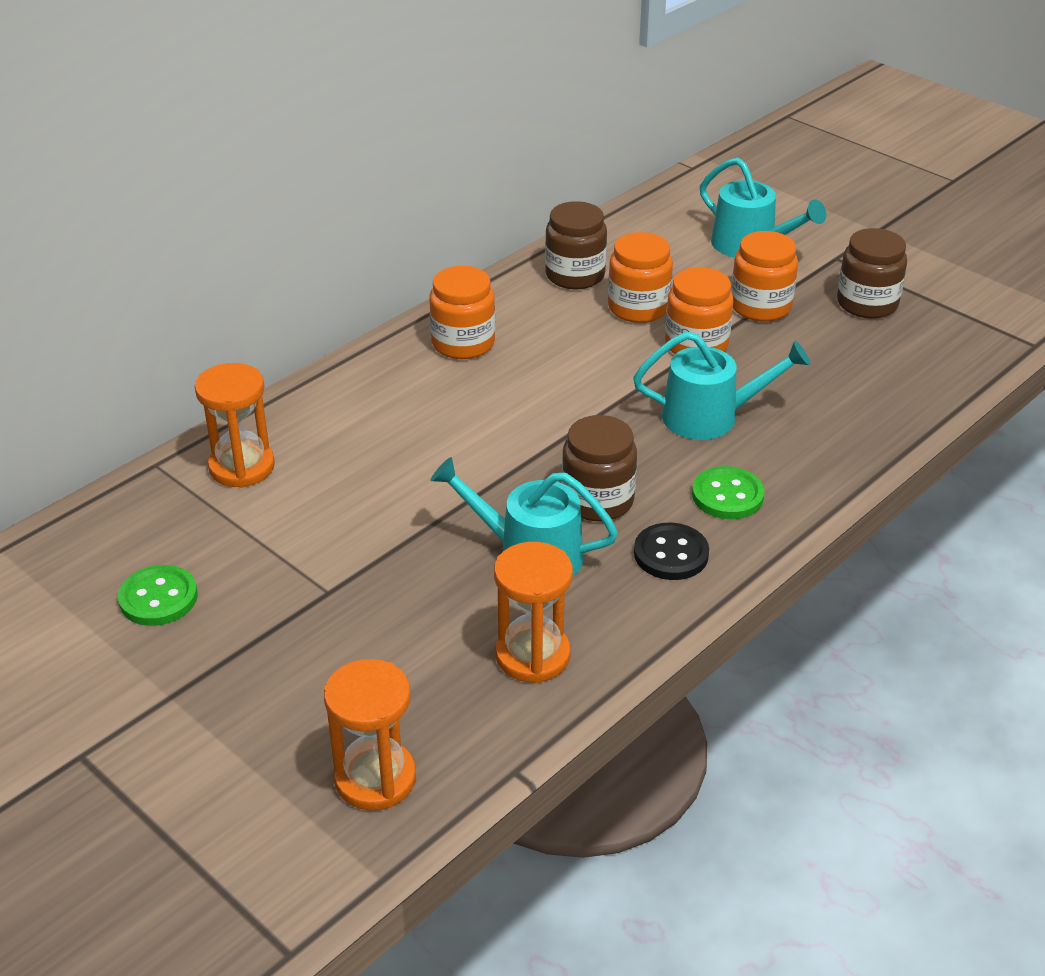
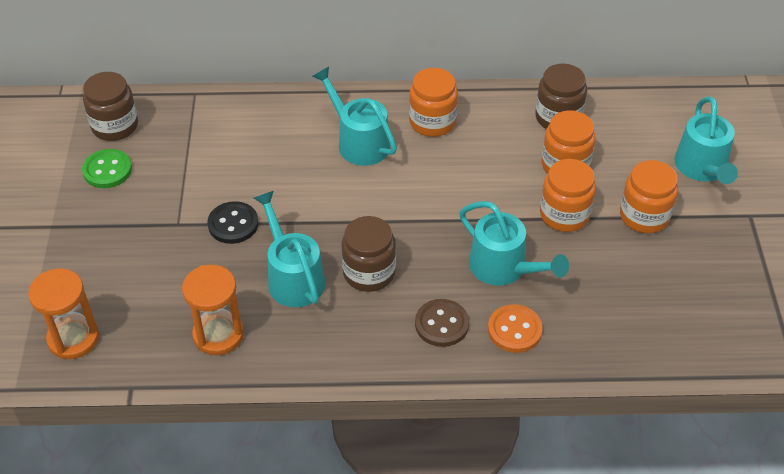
camera: 45 degrees right, 10 degrees up
orange hourglass [195,363,275,488] -> none
black button [634,523,709,580] -> black button moved to [207,201,258,244]
green button [692,466,765,519] -> brown button [415,299,469,347]
brown jar [837,228,907,319] -> brown jar moved to [83,72,138,141]
none -> turquoise watering can [312,67,397,166]
none -> orange button [488,304,543,353]

